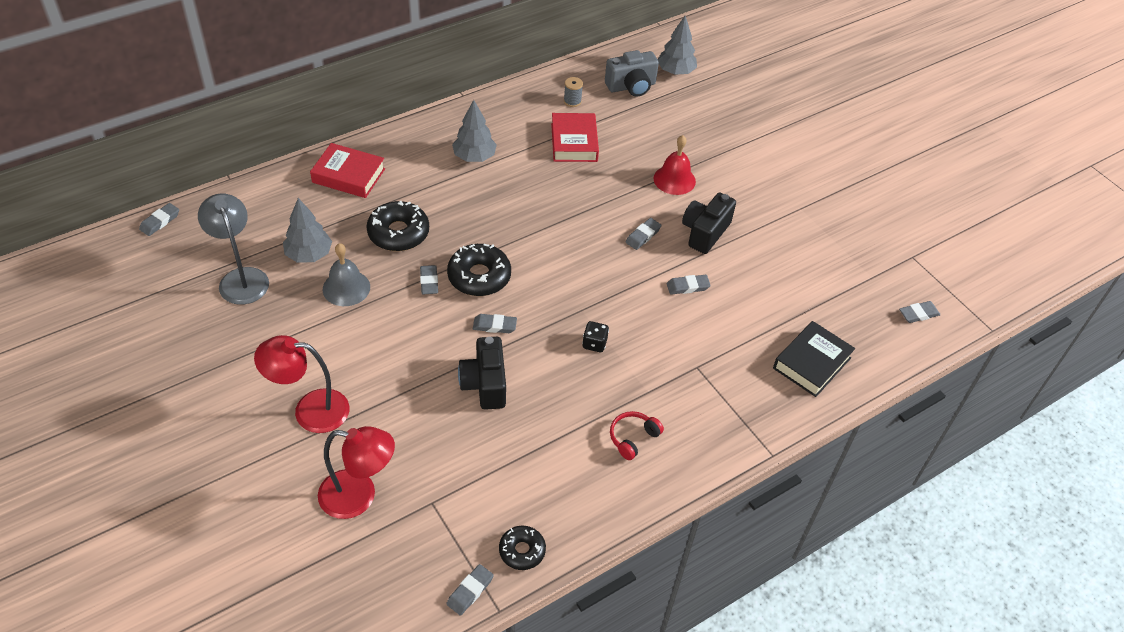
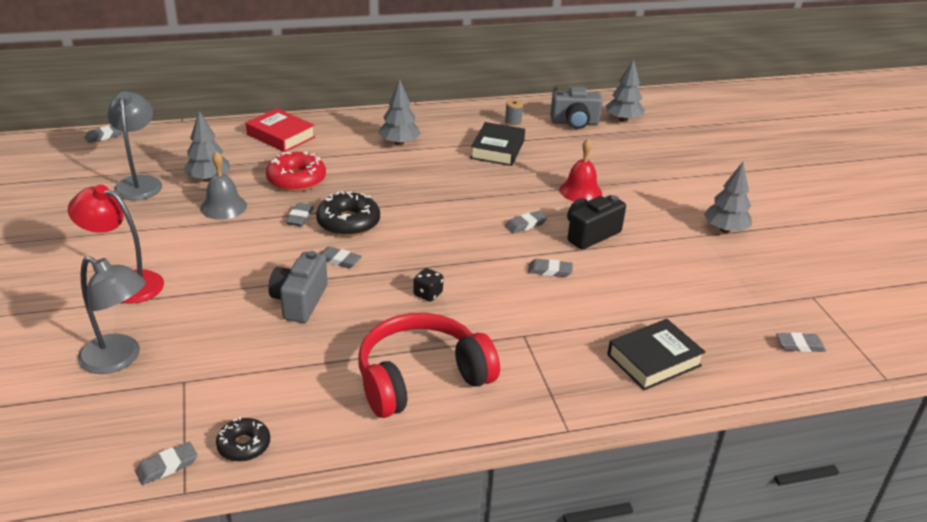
camera: 20 degrees right, 15 degrees down
red lamp [318,426,395,519] -> grey lamp [77,256,146,374]
black donut [366,201,429,251] -> red donut [266,151,326,192]
black camera [458,337,506,410] -> grey camera [269,251,328,323]
red book [551,113,599,162] -> black book [470,122,525,166]
red headphones [610,411,664,460] -> red headphones [358,313,500,418], size x2.34
none -> grey tree [704,162,752,233]

